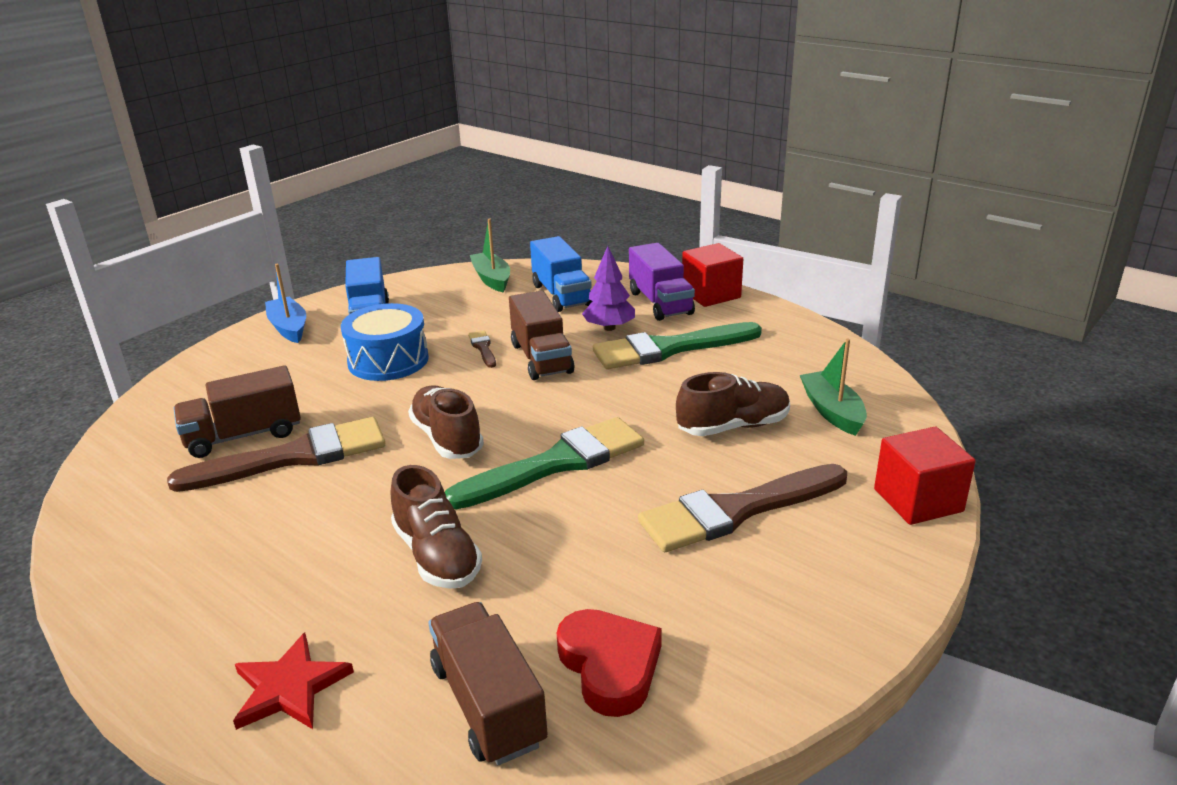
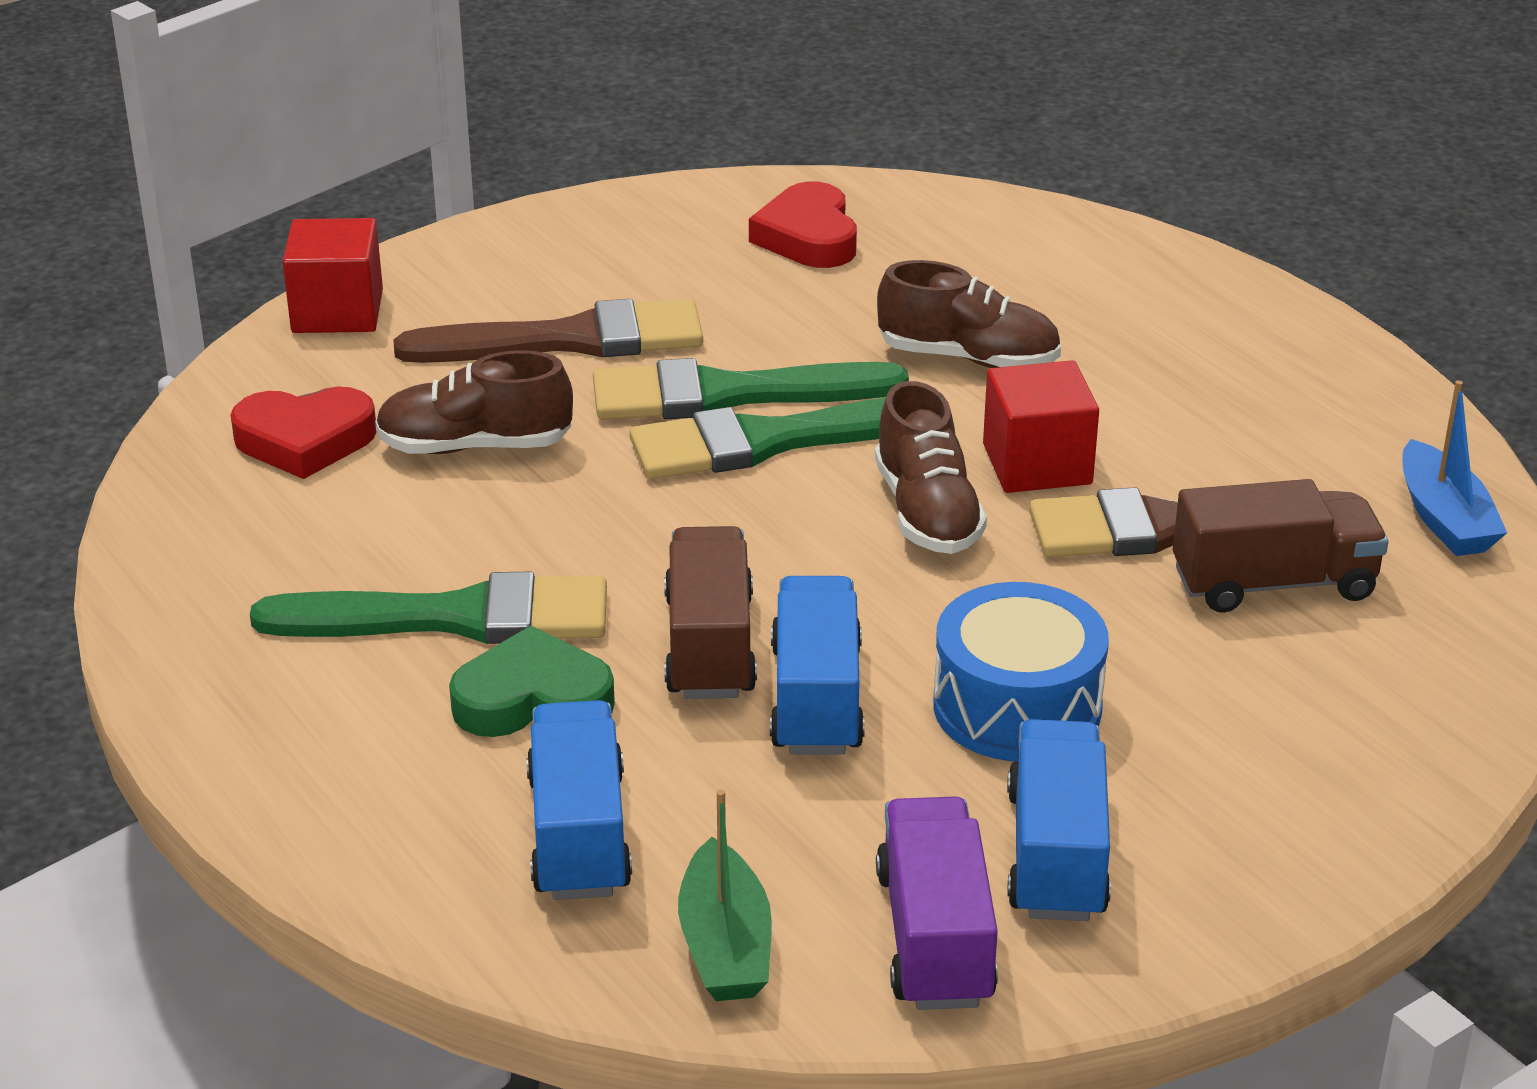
camera: 165 degrees left, 5 degrees up
red star [233,632,354,730] -> none
blue boat [265,264,306,343] -> blue boat moved to [1402,380,1507,556]
brown shoe [391,465,482,589] -> brown shoe turned 120 degrees clockwise [877,260,1061,368]
brown truck [428,602,548,765] -> none
brown brush [468,330,496,368] -> blue truck [770,576,865,755]
purple tree [582,246,635,331] -> green heart [449,626,615,737]
purple truck [629,243,695,321] -> purple truck moved to [876,796,998,1010]
red cube [682,243,743,307] -> red cube moved to [983,360,1099,493]
green boat [800,338,867,436] -> red heart [230,387,377,479]
none -> green brush [593,358,909,420]

